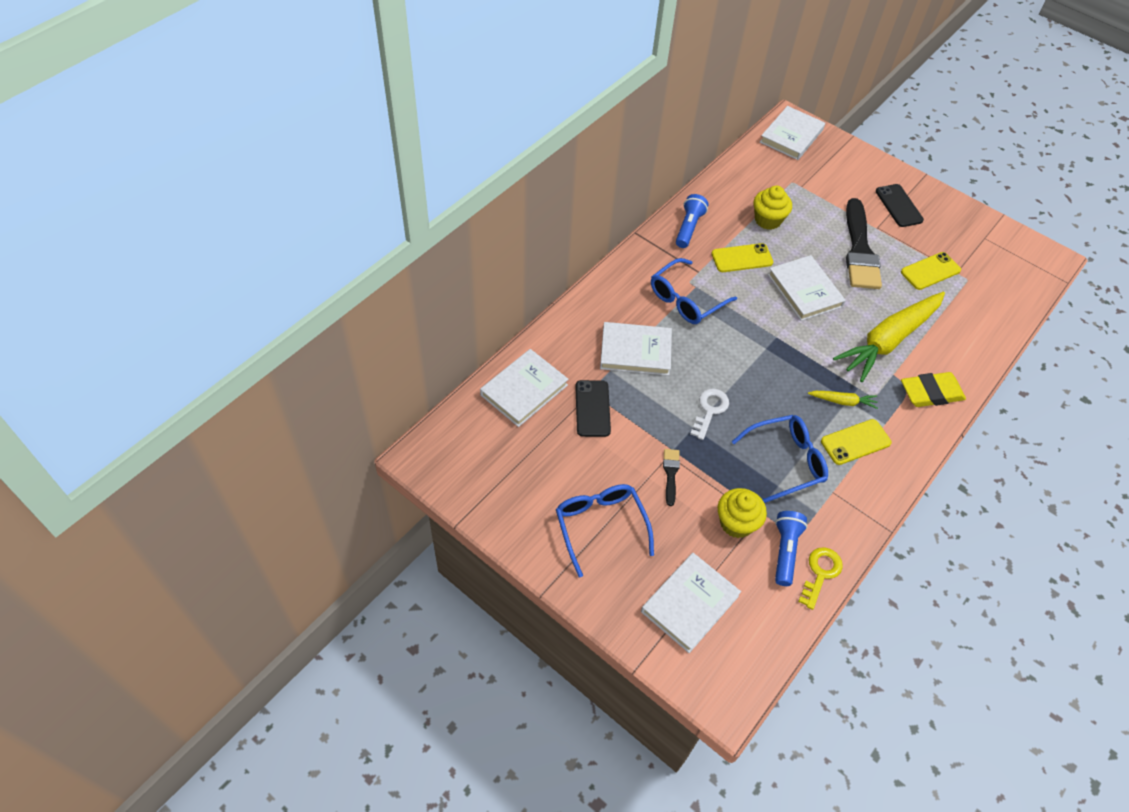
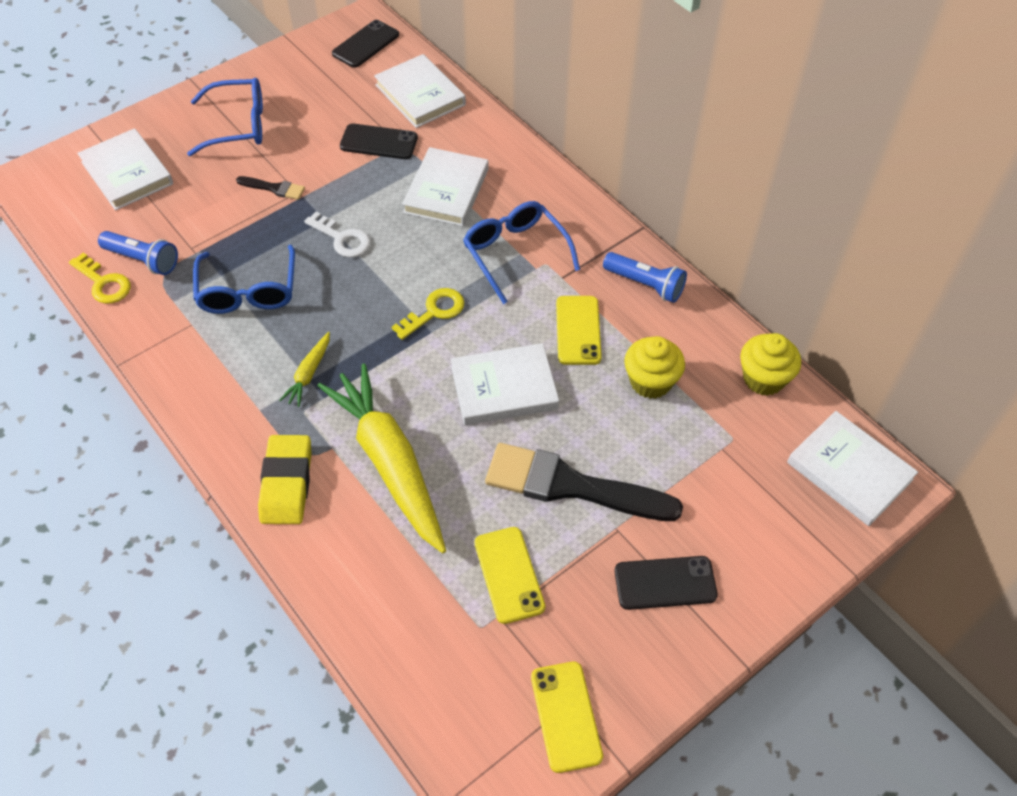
camera: 105 degrees right, 0 degrees up
yellow cupcake [718,488,767,538] -> yellow cupcake moved to [740,333,801,396]
yellow phone [821,419,892,465] -> yellow phone moved to [531,661,603,773]
none -> black phone [332,20,399,68]
none -> yellow key [392,288,465,340]

